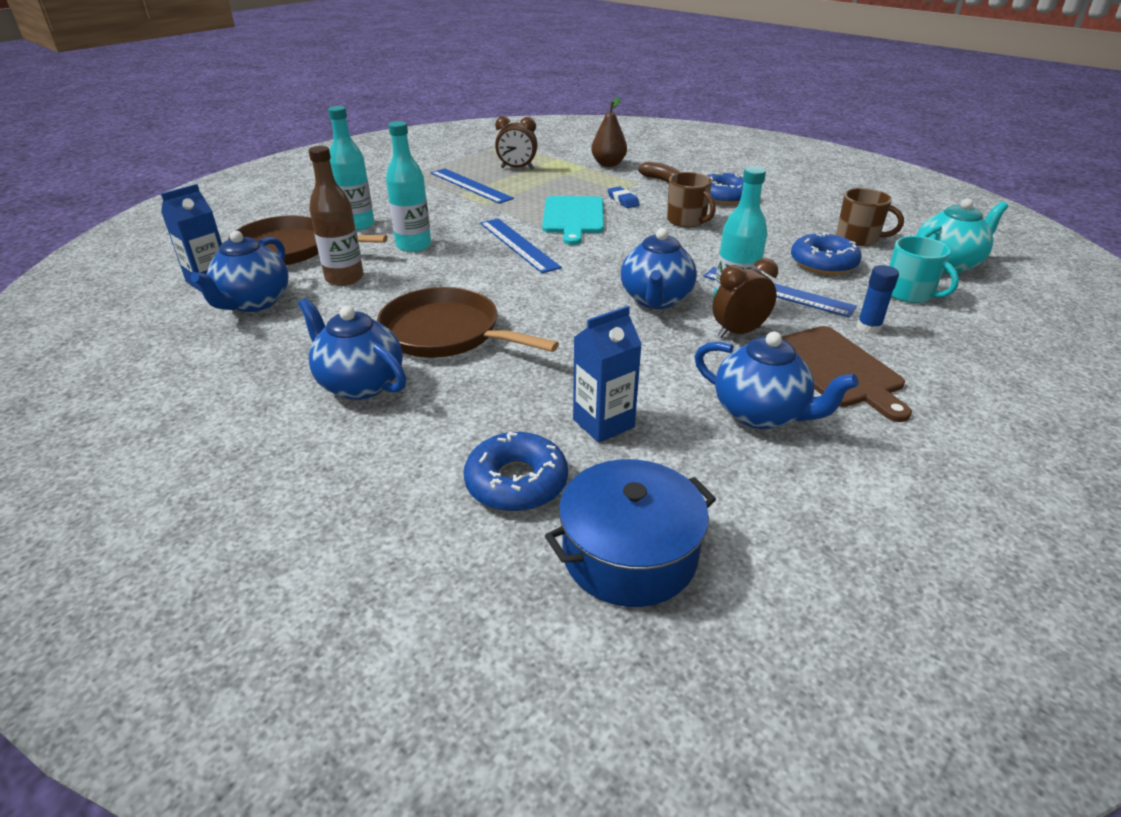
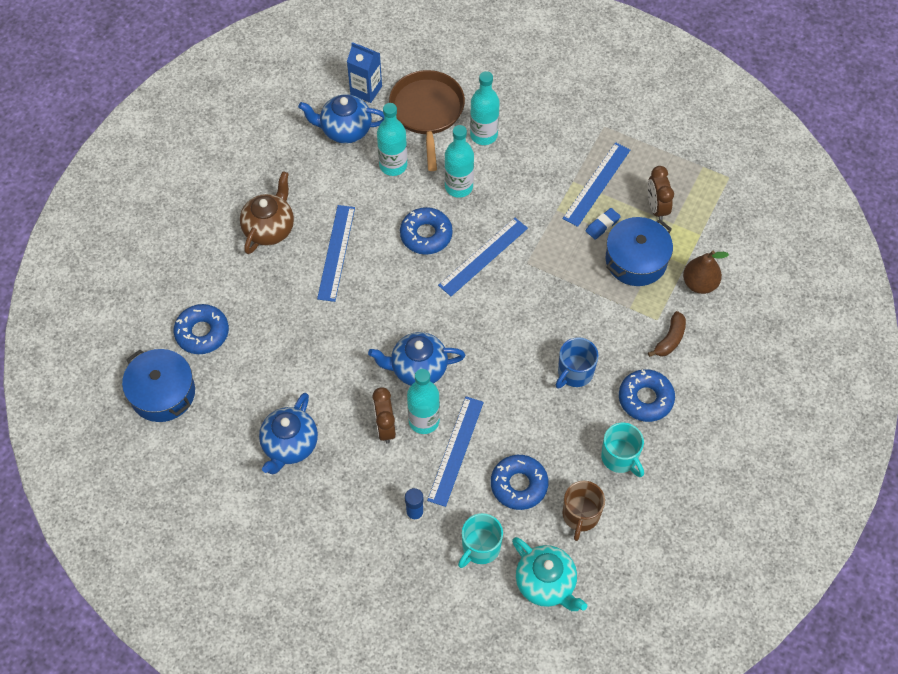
camera: 75 degrees right, 25 degrees up
blue teapot [298,298,406,400] -> brown teapot [240,171,294,254]
brown bottle [309,146,364,286] -> turquoise bottle [377,103,407,176]
brown pan [377,287,559,358] -> blue ruler [317,205,355,302]
turquoise cutting board [542,196,604,245] -> none
blue carton [573,306,642,443] -> none
blue eraser [608,186,640,208] -> blue eraser moved to [586,208,621,240]
brown mug [667,172,716,228] -> blue mug [556,337,599,389]
brown clock [712,258,778,338] -> brown clock turned 150 degrees counterclockwise [372,387,396,444]
brown cutting board [782,326,912,422] -> none
none -> blue donut [400,207,453,255]
none -> turquoise mug [601,423,644,477]
none -> blue pot [606,217,673,286]

